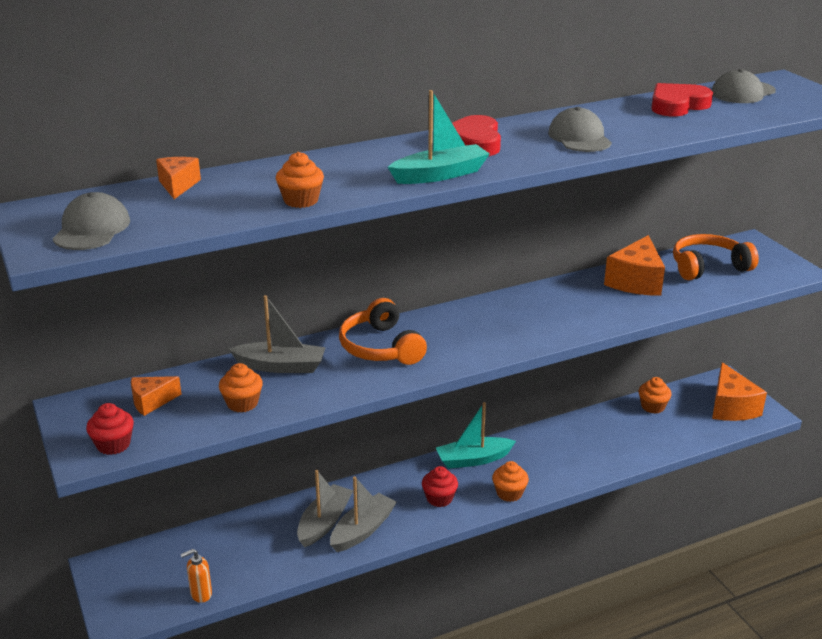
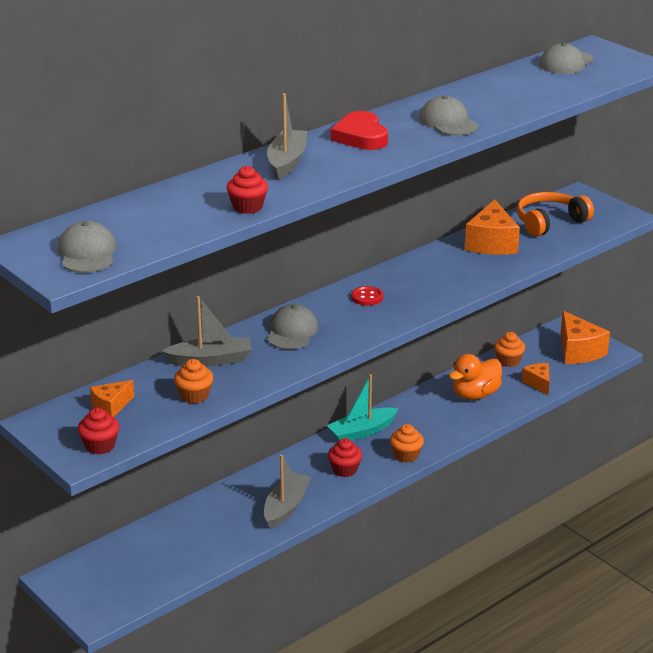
camera: 15 degrees left, 0 degrees up
orange cheese [156,157,201,199] -> orange cheese moved to [522,363,549,395]
orange soap dispenser [180,549,212,603] -> none
orange cupcake [276,152,324,208] -> red cupcake [227,166,268,214]
grey boat [297,470,353,547] -> grey boat moved to [267,93,307,180]
orange headphones [339,298,427,365] -> grey cap [267,304,318,349]
turquoise boat [388,90,490,184] -> none
red heart [651,83,713,116] -> none
none -> red button [351,286,383,306]
none -> orange duck [449,354,502,400]

